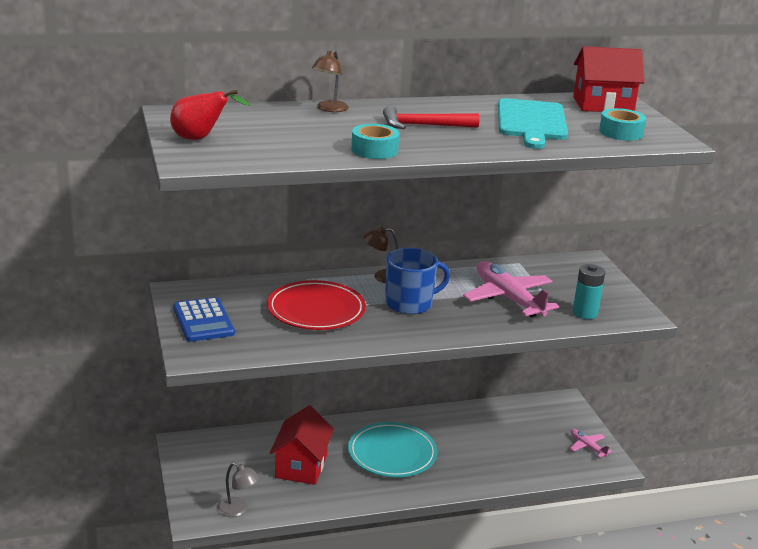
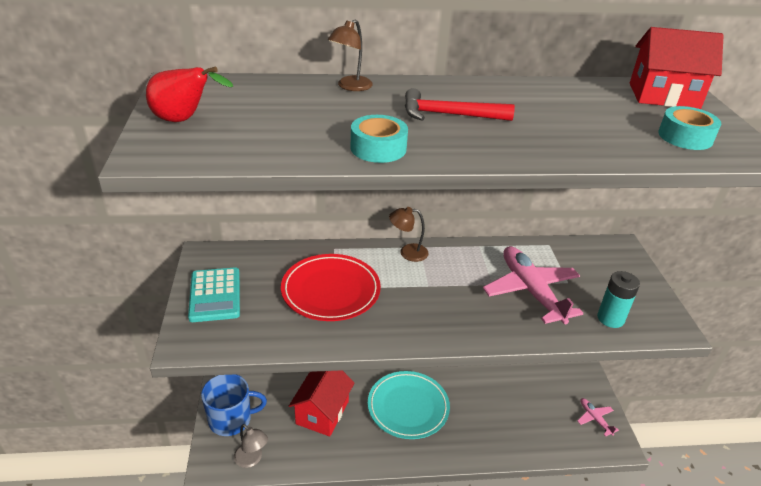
camera: 10 degrees right, 10 degrees up
blue calculator [173,297,235,342] -> turquoise calculator [188,267,240,322]
blue mug [385,248,450,314] -> blue mug moved to [201,374,267,436]
turquoise cutting board [498,98,568,149] -> none

